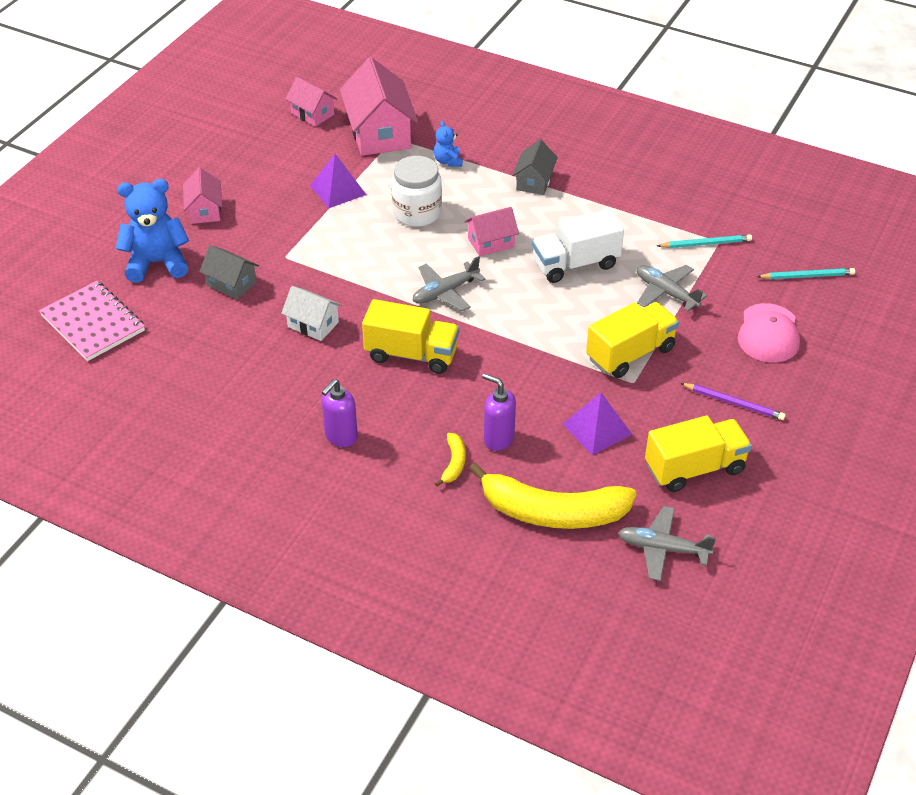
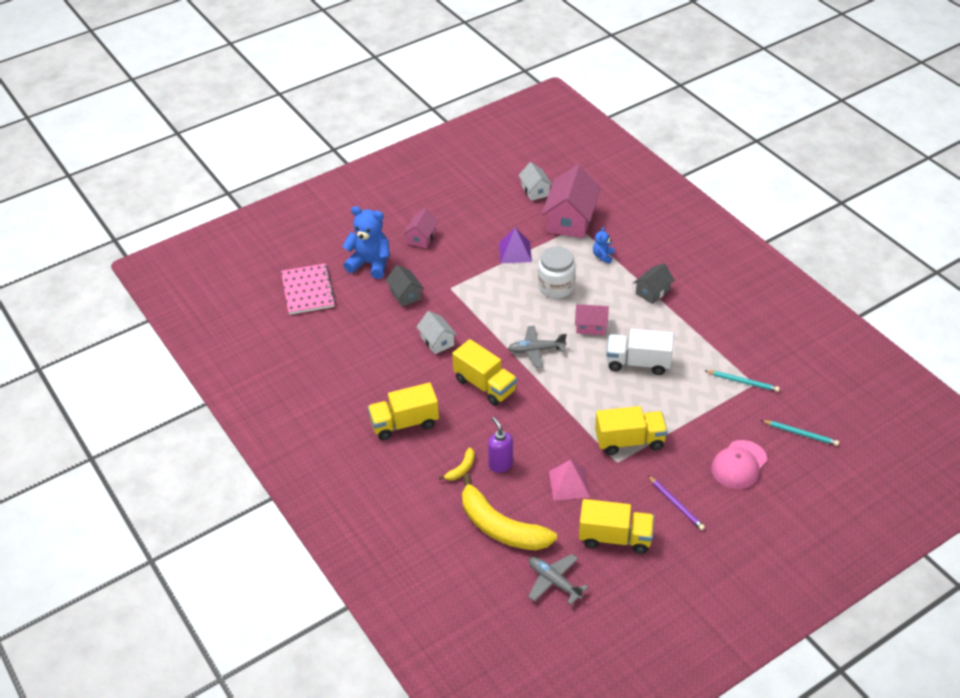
camera: 30 degrees right, 0 degrees up
pink house [285,77,337,127] -> white house [518,162,552,201]
purple soap dispenser [322,379,358,447] -> yellow truck [368,383,439,440]
purple pyramid [562,393,632,455] -> pink pyramid [549,460,590,501]
grey plane [636,265,707,311] -> none

